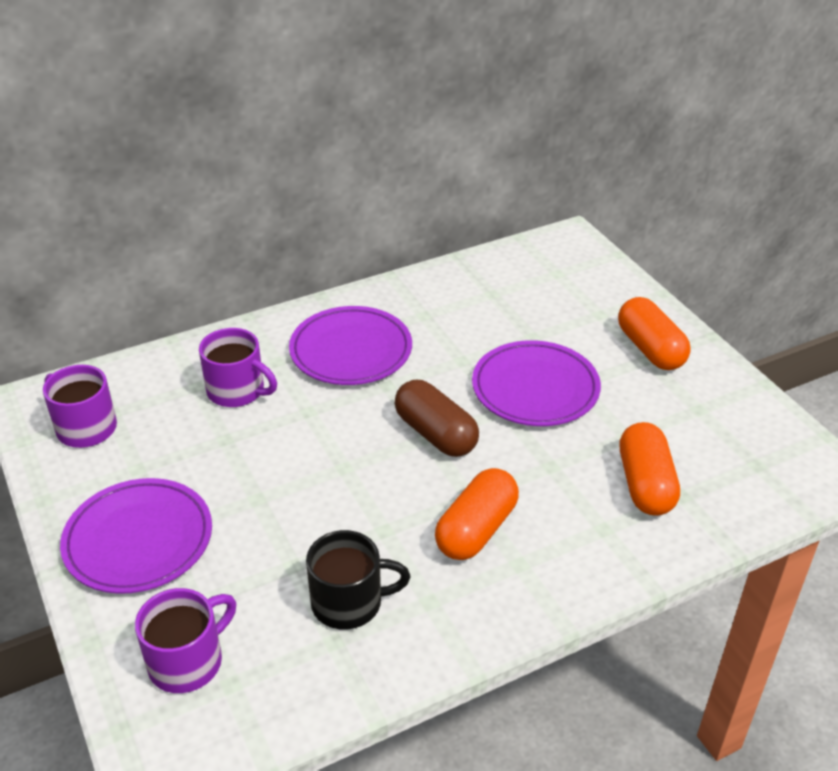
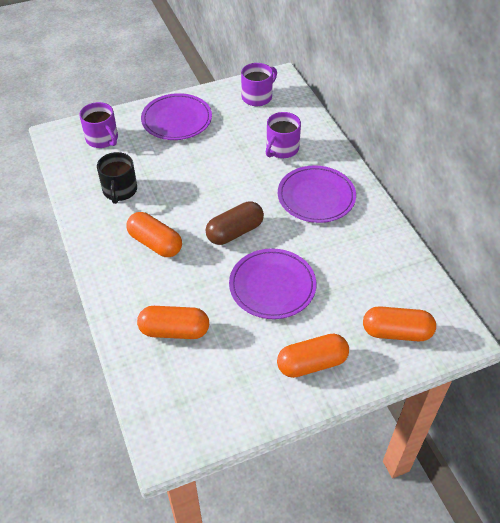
camera: 95 degrees right, 10 degrees up
none -> orange capsule [363,306,436,341]

